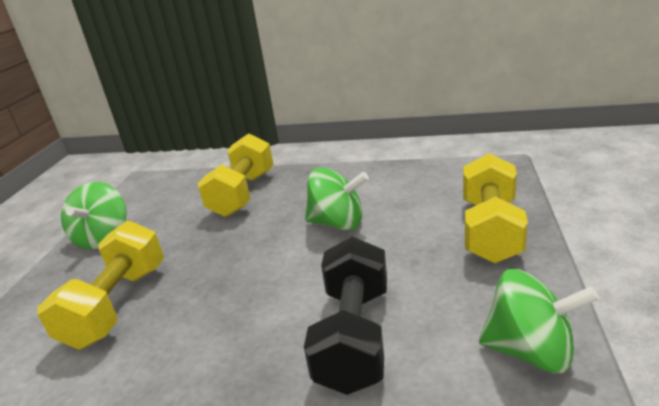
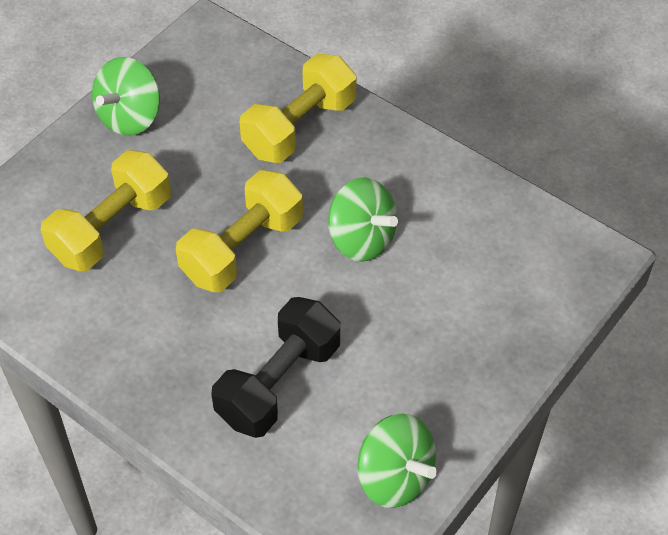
camera: 25 degrees right, 25 degrees up
yellow dumbbell [463,153,528,263] -> yellow dumbbell moved to [176,170,303,292]

